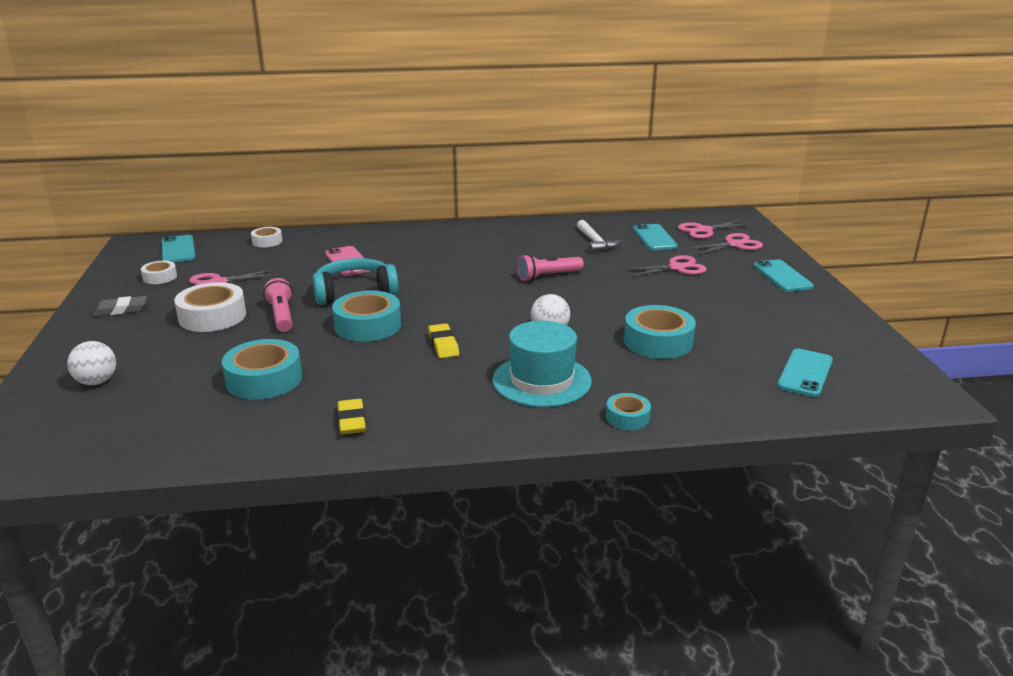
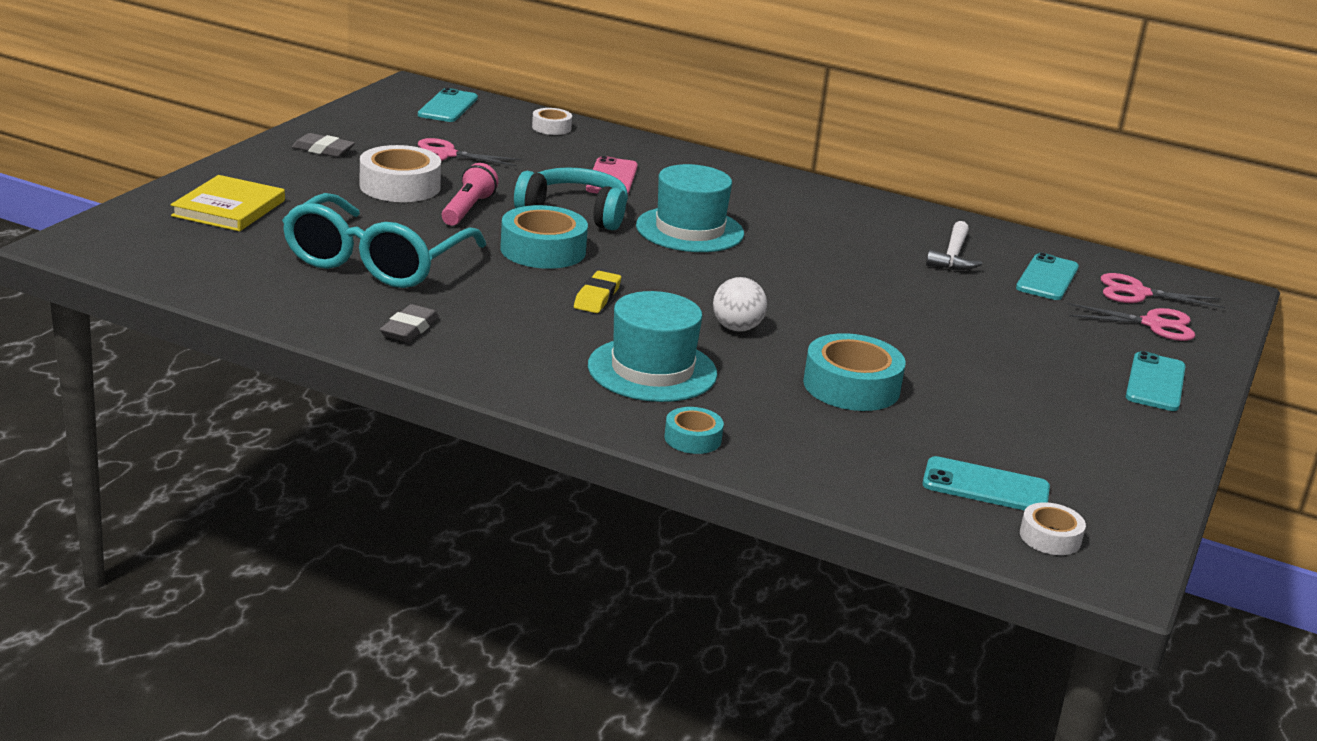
camera: 30 degrees right, 0 degrees up
white ball [67,341,116,385] -> yellow book [171,175,285,232]
white tape [141,261,177,284] -> white tape moved to [1020,502,1086,555]
turquoise tape [222,339,302,400] -> turquoise glasses [282,193,486,288]
yellow eraser [338,399,366,435] -> grey eraser [380,304,439,342]
pink flashlight [517,254,584,281] -> none
pink scissors [622,255,707,277] -> none
turquoise phone [777,348,833,397] -> turquoise phone turned 45 degrees clockwise [922,456,1050,511]
none -> turquoise hat [636,164,744,252]

